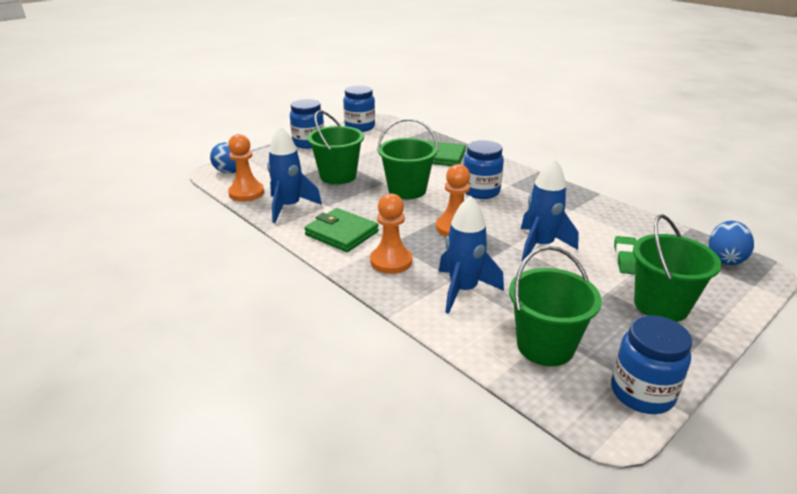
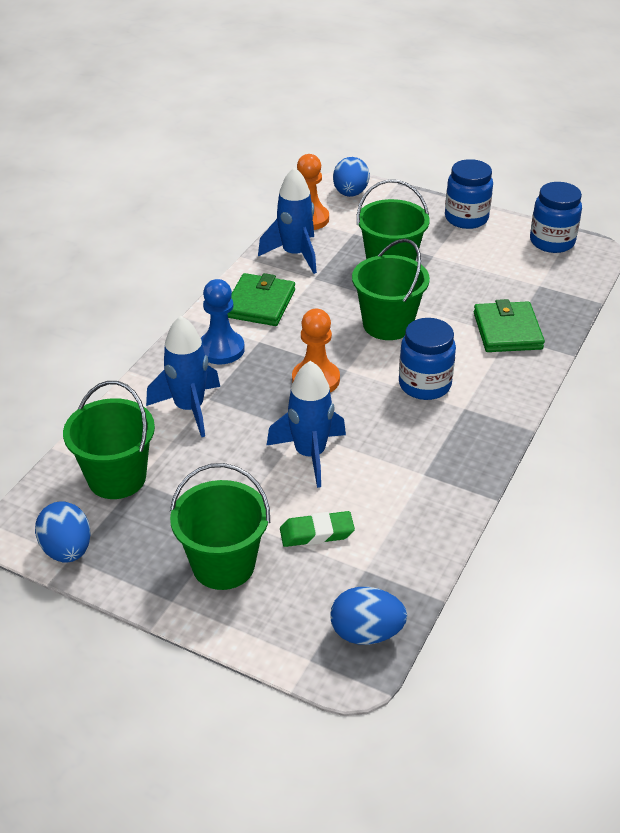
camera: 70 degrees right, 10 degrees up
orange pawn [370,193,412,274] -> blue pawn [201,279,245,364]
blue jar [611,315,692,414] -> blue egg [35,501,91,563]

